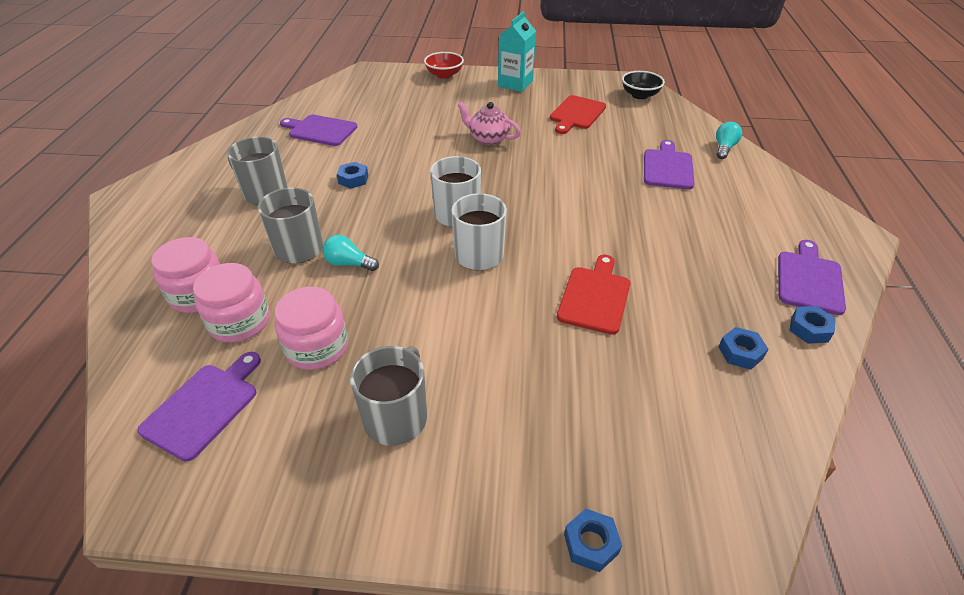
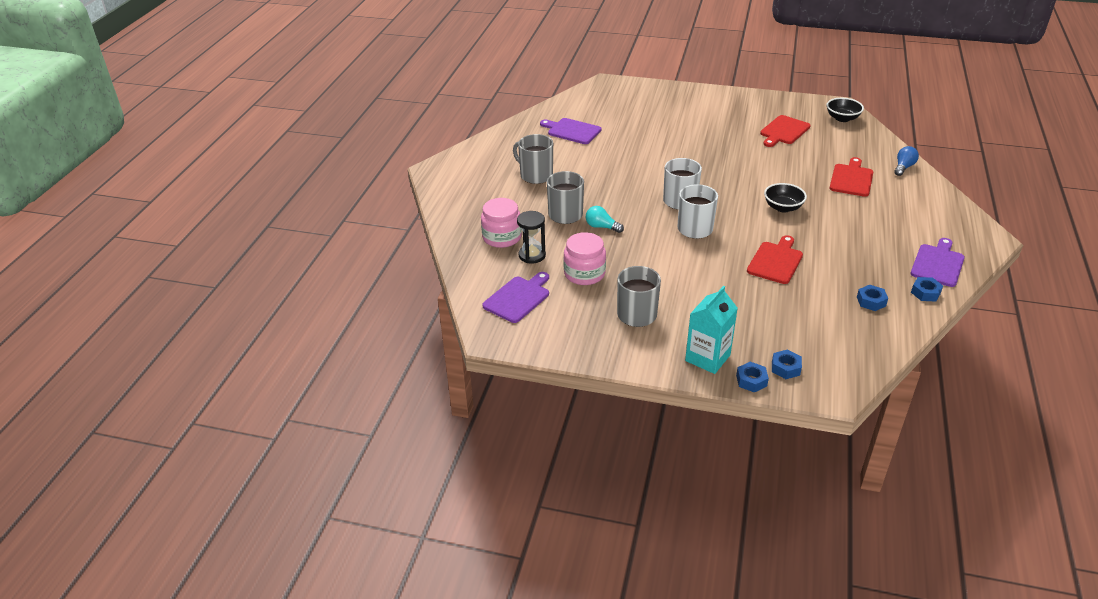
camera: 10 degrees right, 5 degrees down
pink jar [193,263,270,343] -> black hourglass [517,211,546,264]
blue nut [337,162,368,189] -> blue nut moved to [772,349,802,379]
red bowl [424,52,464,79] -> none
pink teapot [458,102,521,145] -> none
turquoise carton [498,11,536,92] -> turquoise carton moved to [685,286,738,374]
purple cutting board [644,140,695,189] -> red cutting board [829,157,873,197]
turquoise light bulb [716,122,742,159] -> blue light bulb [894,146,919,176]
none -> black bowl [764,183,807,212]

